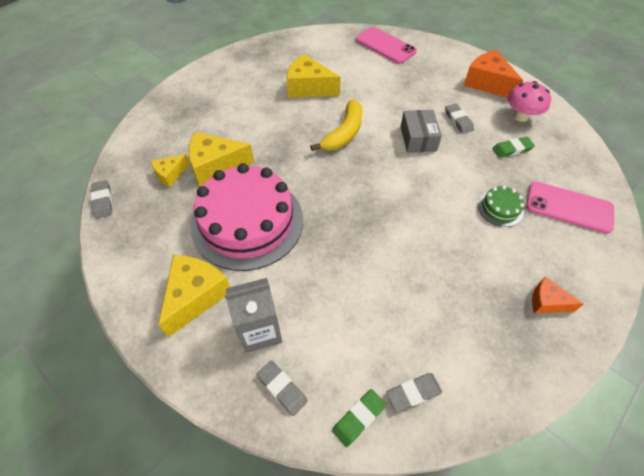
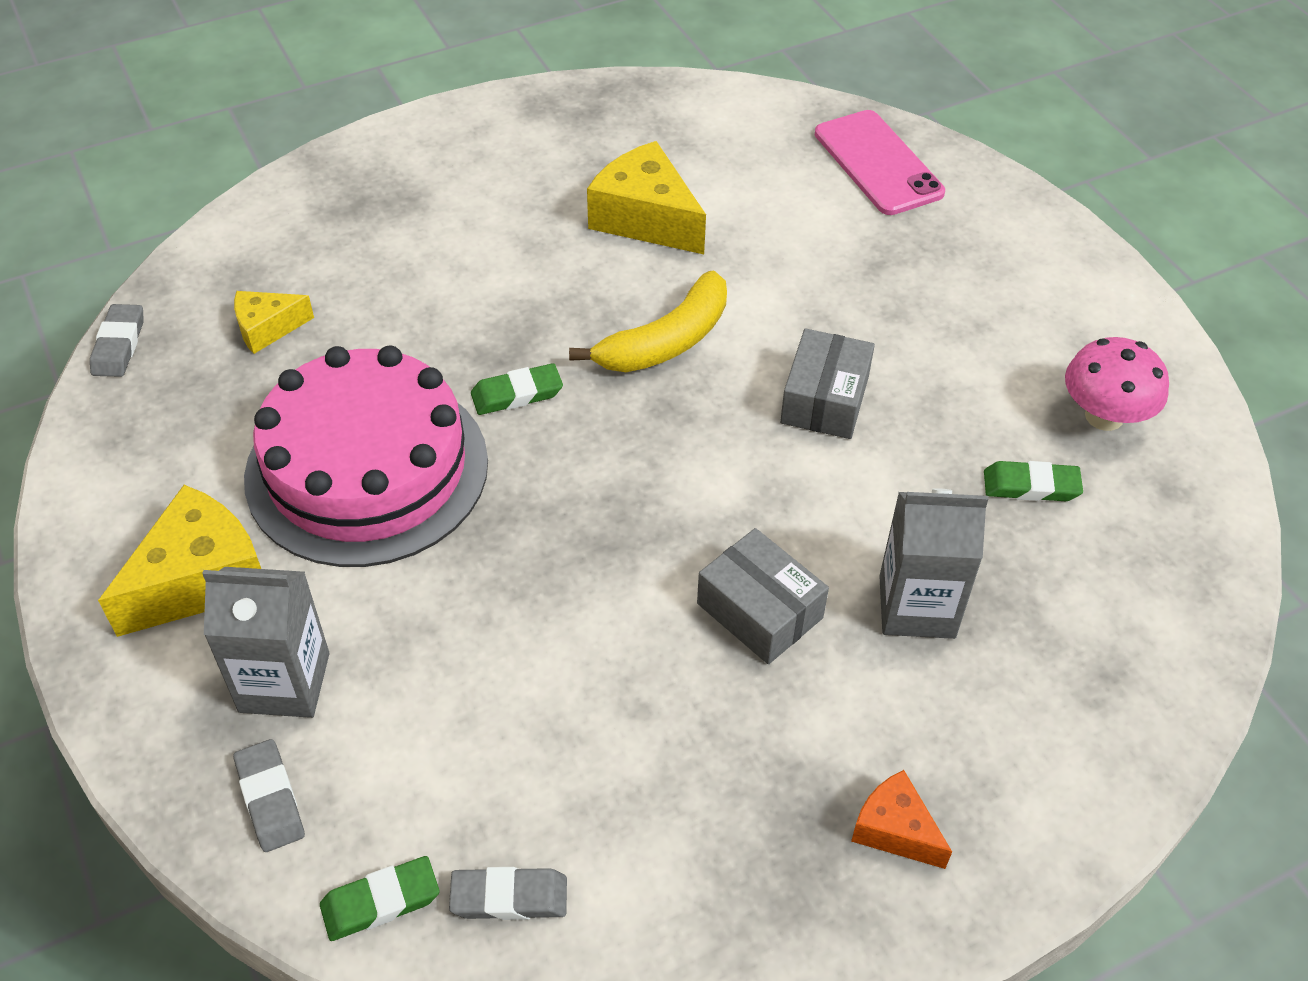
camera: 20 degrees right, 5 degrees down
yellow cheese [188,132,254,186] -> none
grey eraser [445,104,474,134] -> none
orange cheese [463,50,523,97] -> none
green cake [478,185,524,227] -> grey carton [879,488,988,639]
pink phone [526,181,614,234] -> none
none -> green eraser [471,363,563,415]
none -> grey box [697,528,829,664]

